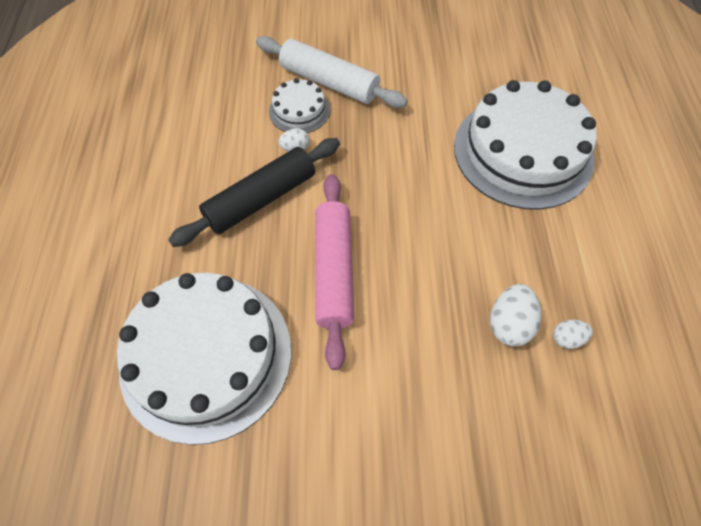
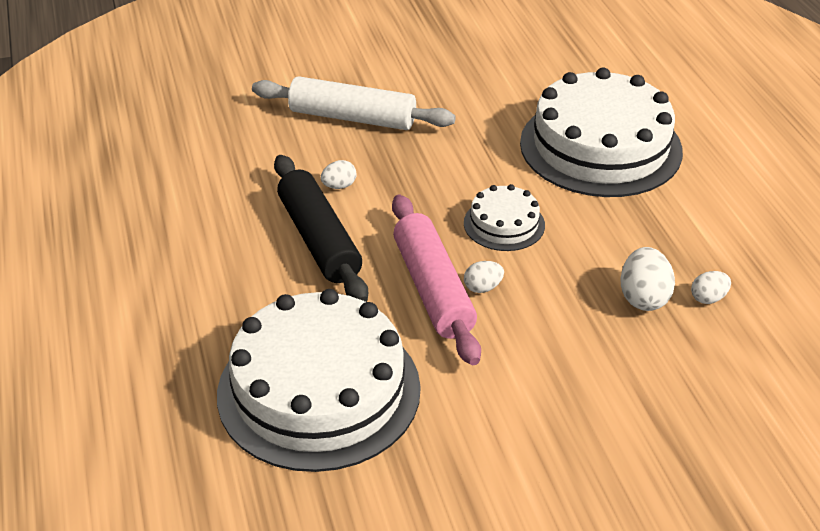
camera: 15 degrees left, 20 degrees down
black rolling pin [168,138,340,247] -> black rolling pin turned 60 degrees counterclockwise [274,155,368,302]
white cake [269,78,330,133] -> white cake moved to [464,184,545,251]
none -> white egg [464,261,504,293]

